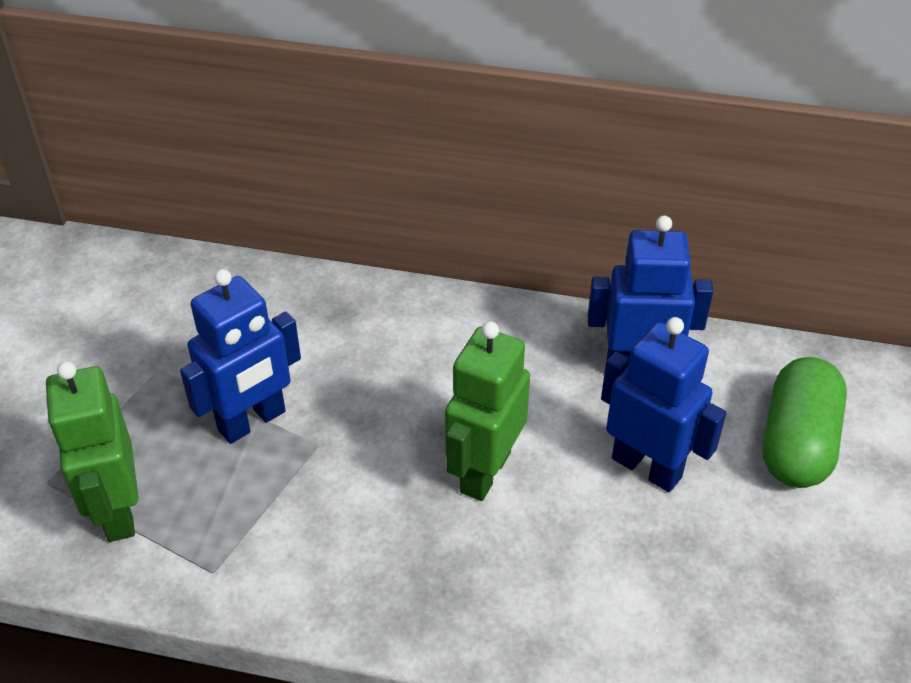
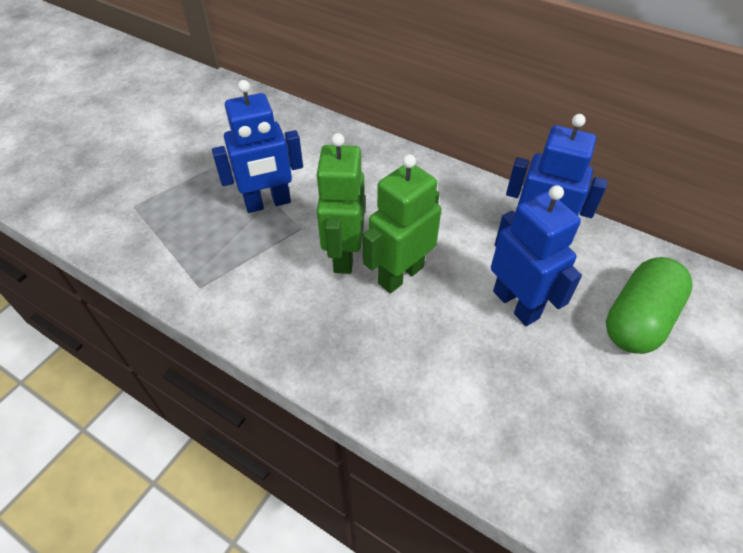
camera: 20 degrees right, 5 degrees up
green robot [46,361,139,542] -> green robot moved to [315,133,365,274]

